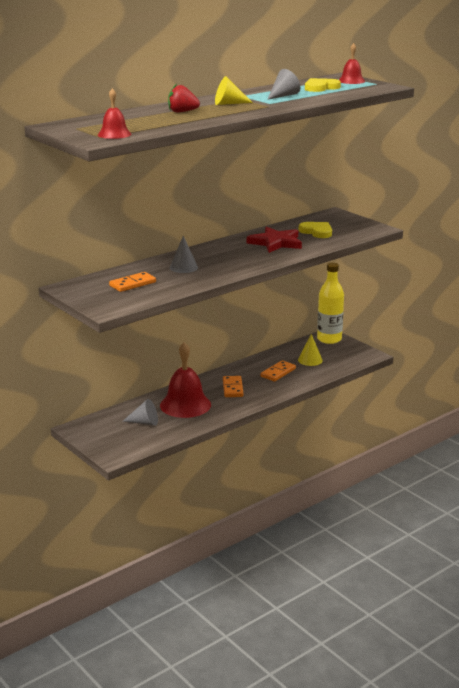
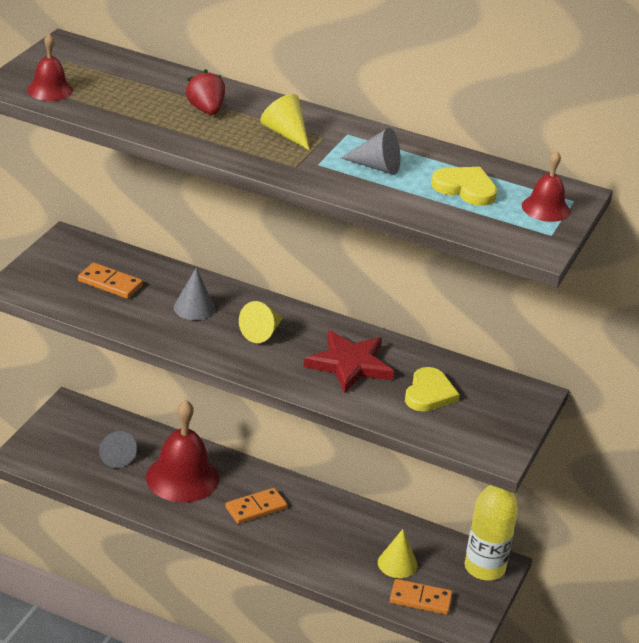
camera: 60 degrees right, 10 degrees up
orange domino [261,360,296,381] -> orange domino moved to [390,579,453,615]
none -> yellow cone [239,301,283,343]

